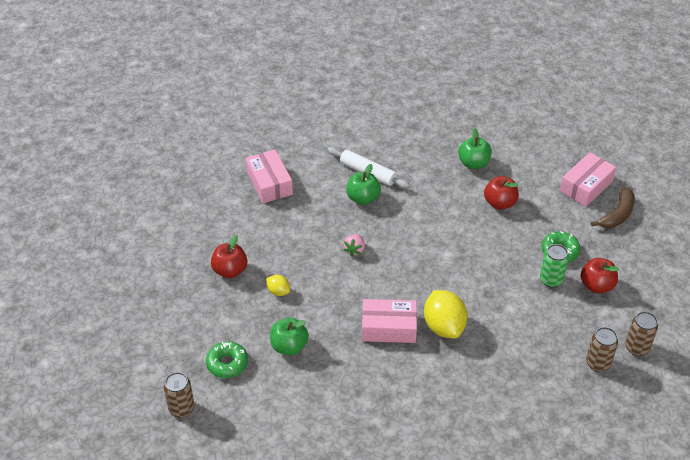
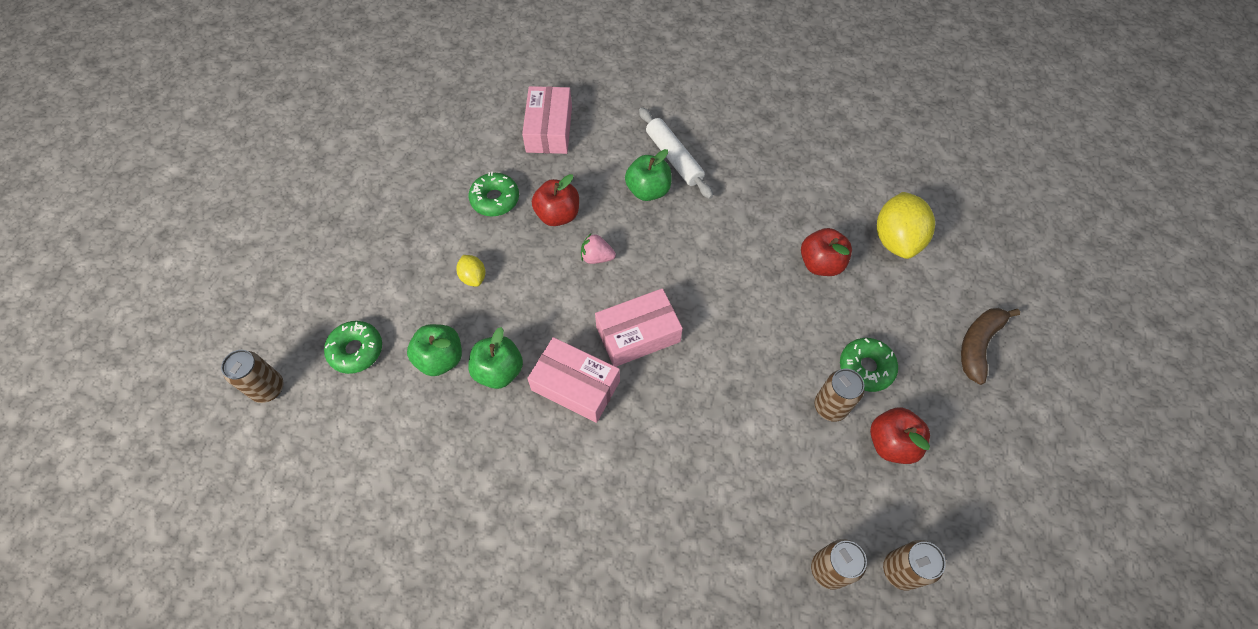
camera: 25 degrees right, 15 degrees up
red apple [211,235,247,278] -> red apple moved to [532,174,579,226]
pink strawberry [343,234,365,257] -> pink strawberry turned 60 degrees clockwise [581,233,616,264]
yellow lemon [424,290,468,338] -> yellow lemon moved to [877,192,935,259]
green apple [458,128,492,169] -> green apple moved to [468,327,523,389]
green can [540,244,569,287] -> brown can [814,369,864,422]
pink box [560,152,616,207] -> pink box moved to [595,288,683,367]
brown banana [591,187,635,228] -> brown banana turned 150 degrees clockwise [961,308,1020,385]
none -> green donut [469,172,519,216]

